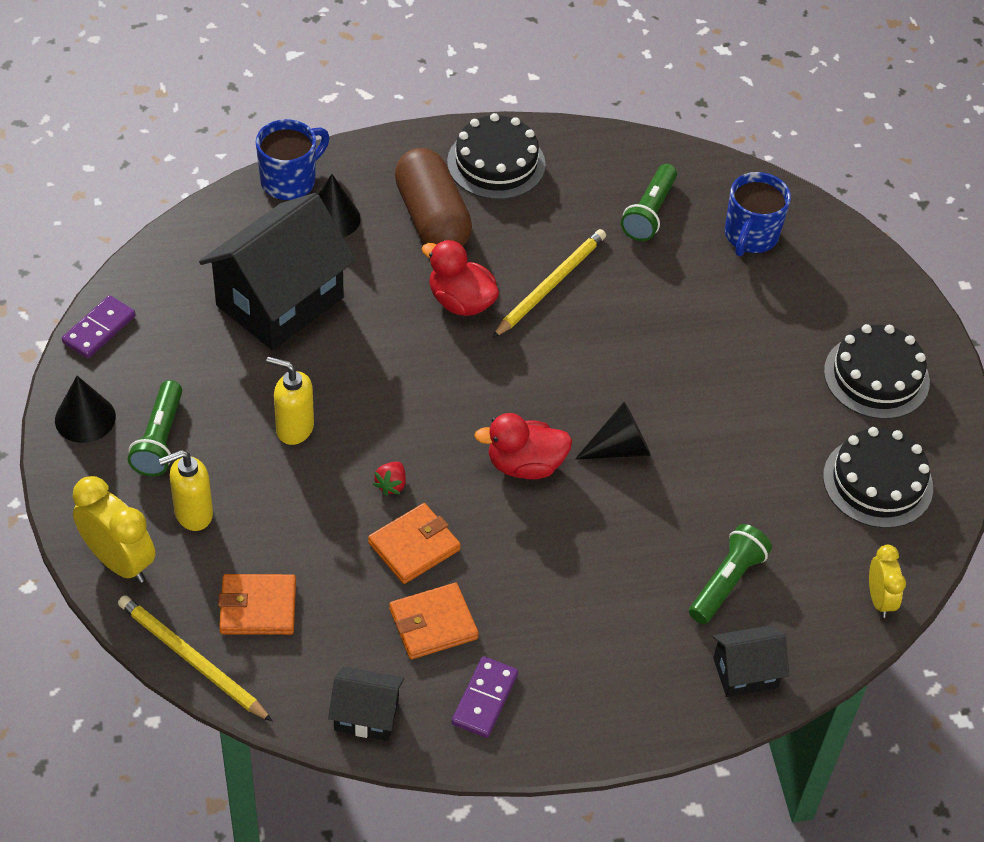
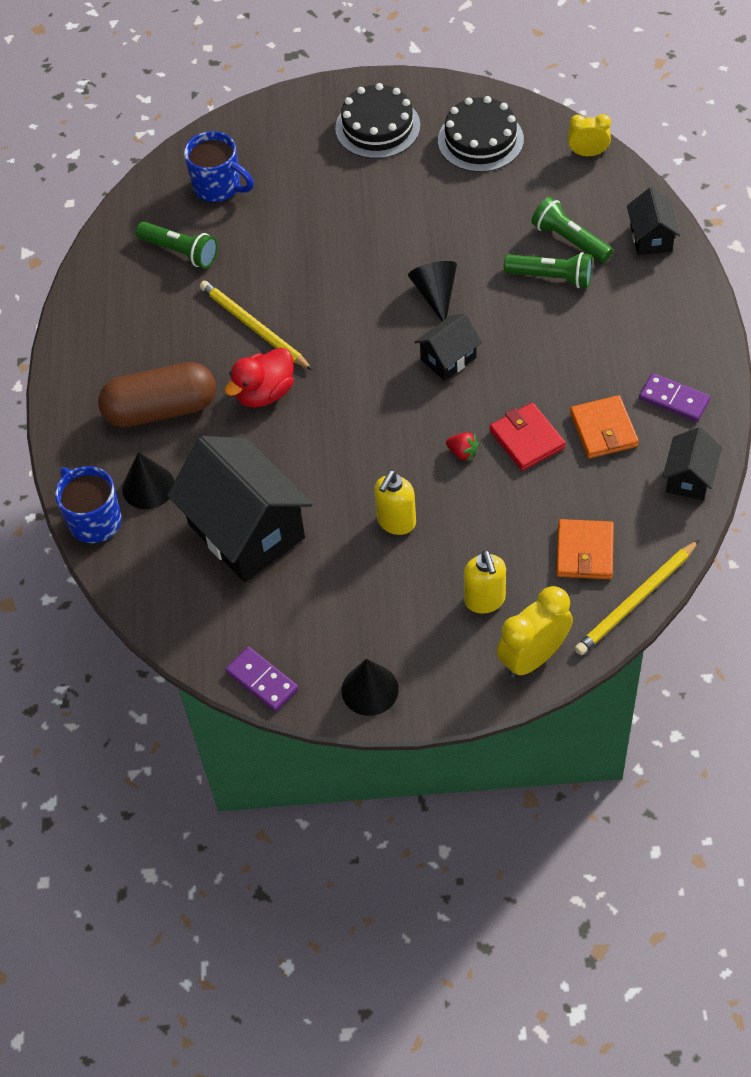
camera: 75 degrees left, 5 degrees up
green flashlight [128,380,182,476] -> green flashlight moved to [504,252,592,288]
orange wallet [368,503,461,584] -> red wallet [490,403,566,471]
black cake [447,113,546,200] -> none
red duck [474,413,572,479] -> black house [414,314,482,381]

